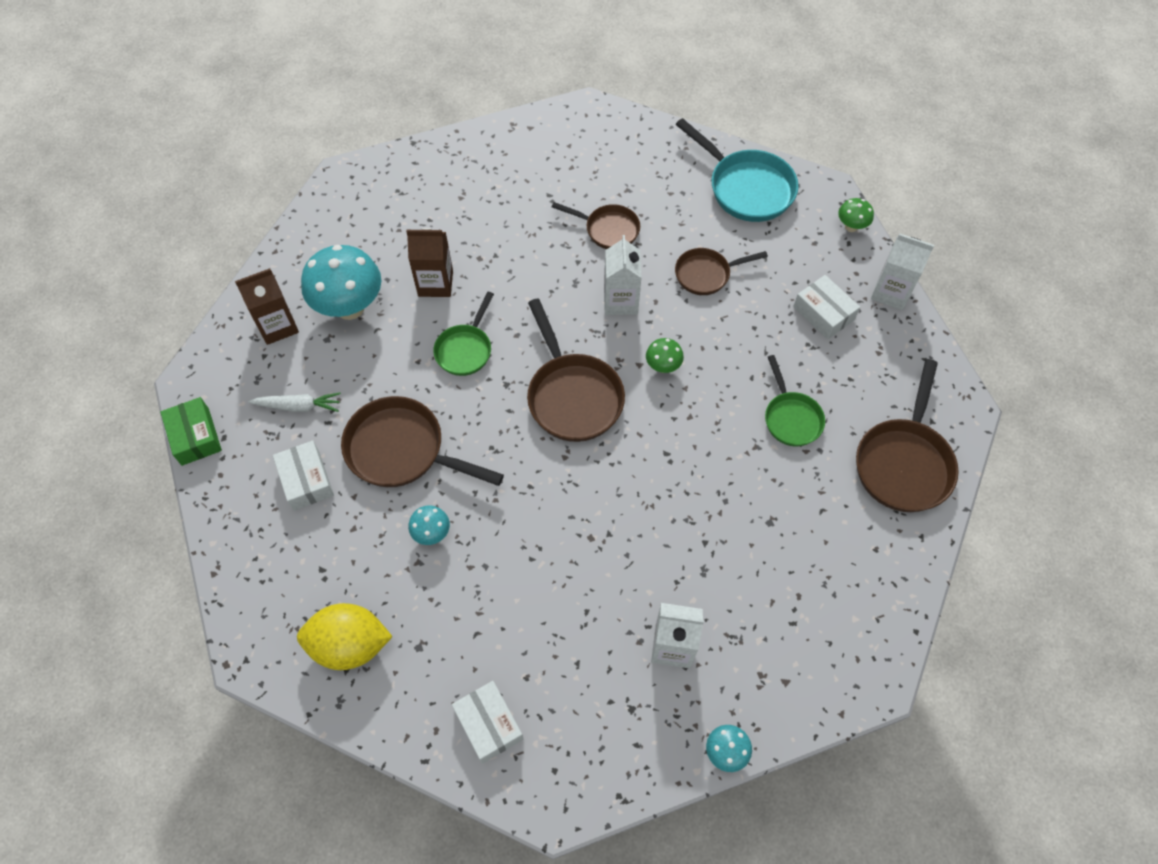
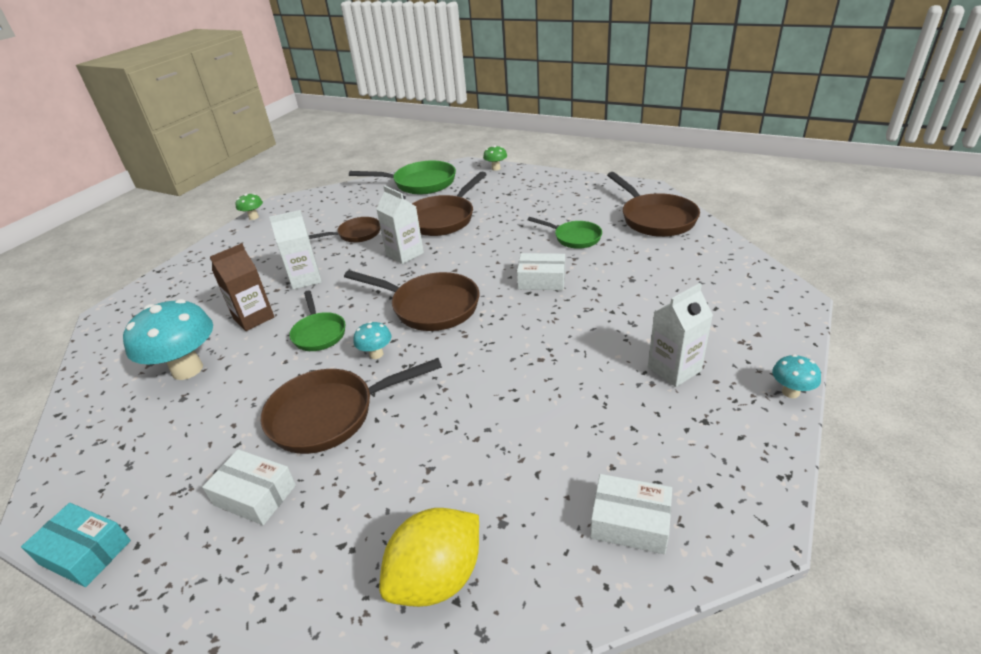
camera: 40 degrees left, 25 degrees down
green box [160,397,222,466] -> turquoise box [21,503,131,587]
brown carton [235,268,299,345] -> none
white carrot [248,392,341,412] -> none
turquoise mushroom [408,505,450,545] -> turquoise mushroom moved to [353,321,391,359]
green mushroom [646,338,684,373] -> green mushroom moved to [236,194,263,220]
brown pan [675,248,768,295] -> brown pan [412,172,487,236], size x1.64
turquoise pan [676,118,799,222] -> green pan [349,160,456,194]
white box [793,275,860,339] -> white box moved to [517,253,565,290]
white carton [871,234,934,310] -> white carton moved to [269,210,322,290]

